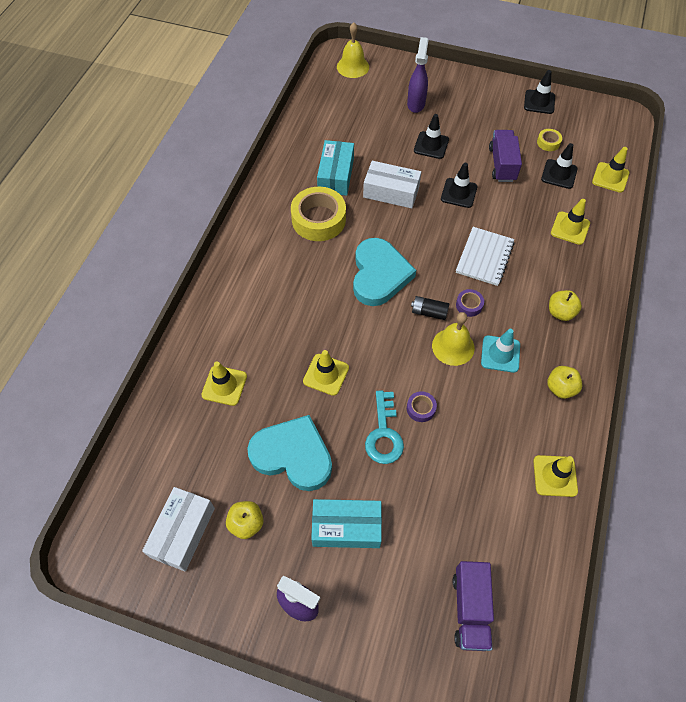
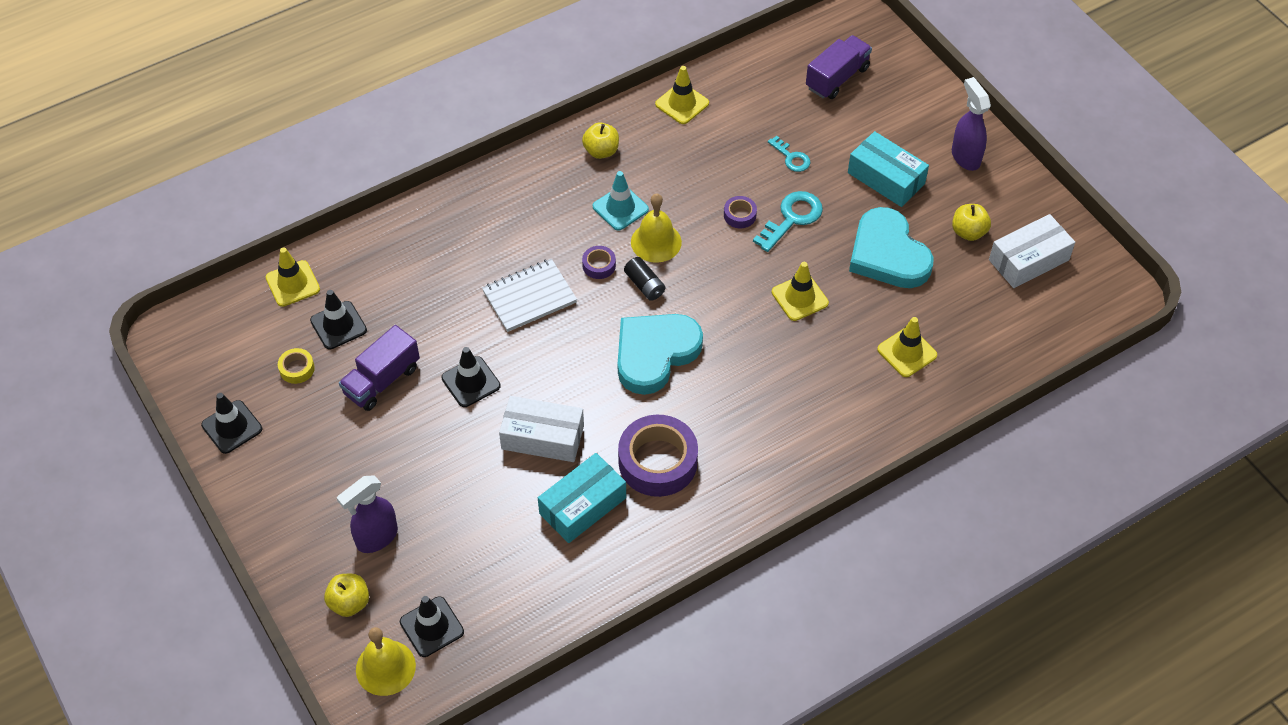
camera: 140 degrees left, 5 degrees down
yellow tape [291,187,346,241] -> purple tape [618,415,698,497]
white box [363,161,421,209] -> white box turned 45 degrees counterclockwise [499,396,584,462]
black traffic cone [414,114,449,159] -> black traffic cone moved to [400,596,464,657]
yellow apple [549,290,582,321] -> yellow apple moved to [324,574,369,617]
yellow traffic cone [551,199,590,245] -> none
none -> turquoise key [768,136,811,172]

